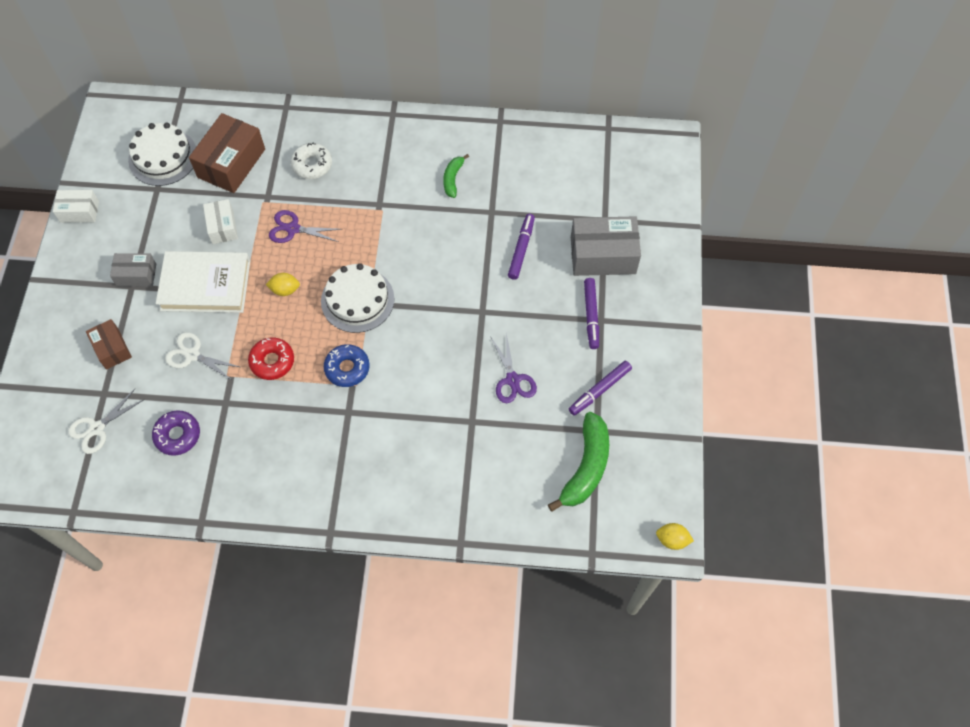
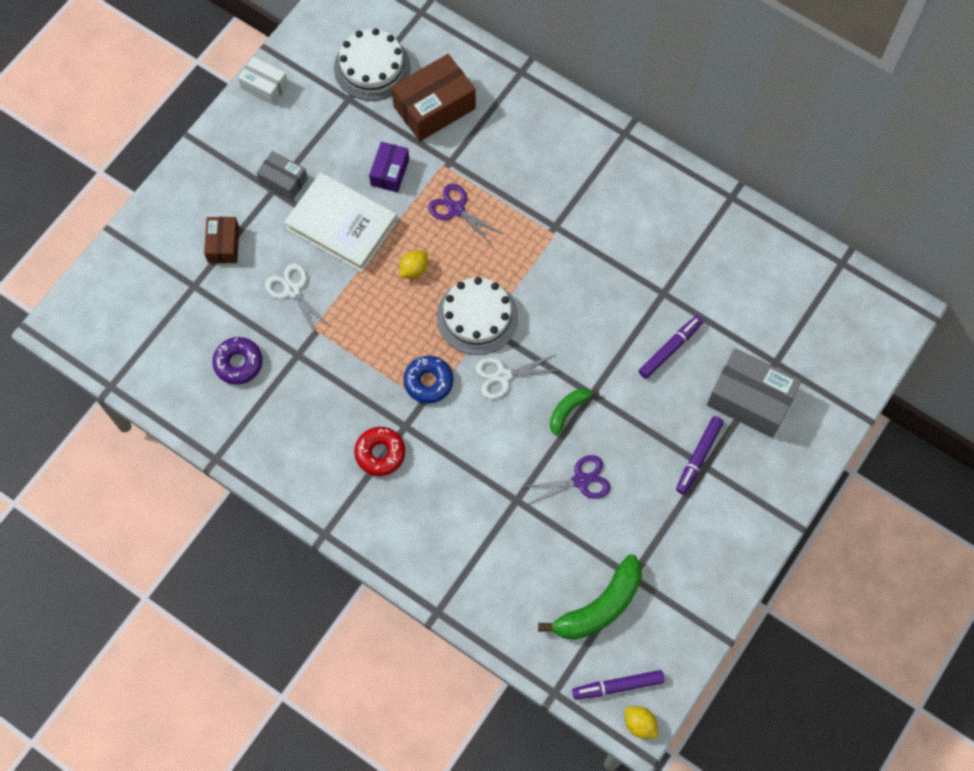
camera: 30 degrees right, 5 degrees up
white scissors [68,389,145,454] -> white scissors moved to [475,355,561,399]
white box [203,199,238,244] -> purple box [369,142,409,192]
red donut [248,337,294,380] -> red donut moved to [354,427,405,476]
yellow lemon [266,273,300,296] -> yellow lemon turned 75 degrees counterclockwise [399,250,428,278]
white donut [290,143,332,179] -> none
green banana [443,154,469,198] -> green banana moved to [550,389,599,435]
purple scissors [491,333,537,403] -> purple scissors turned 120 degrees counterclockwise [522,455,610,504]
purple marker [569,361,632,416] -> purple marker moved to [572,670,664,700]

